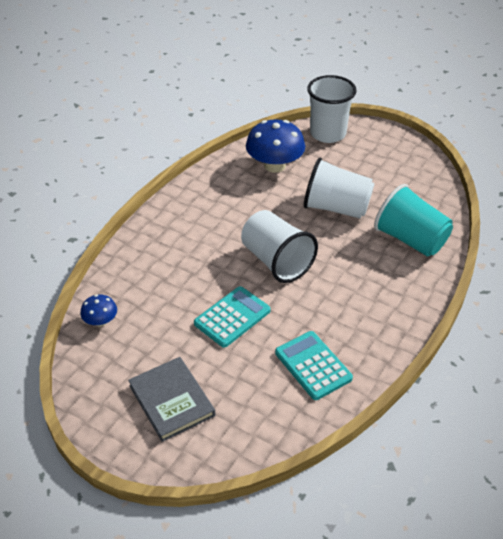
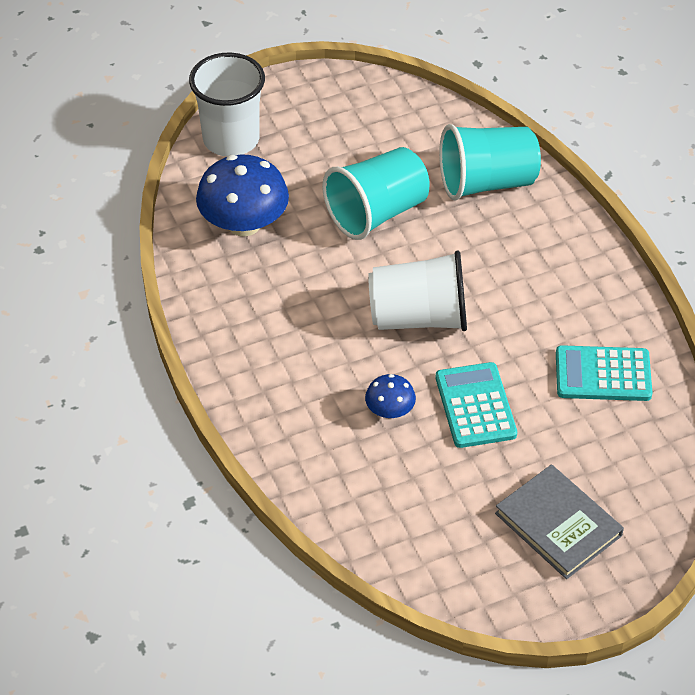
camera: 55 degrees left, 5 degrees up
blue mushroom [80,294,117,327] -> blue mushroom moved to [365,374,416,418]
grey book [128,357,215,442] -> grey book turned 45 degrees clockwise [495,464,624,579]
white cup [304,157,375,218] -> turquoise cup [322,147,430,240]

